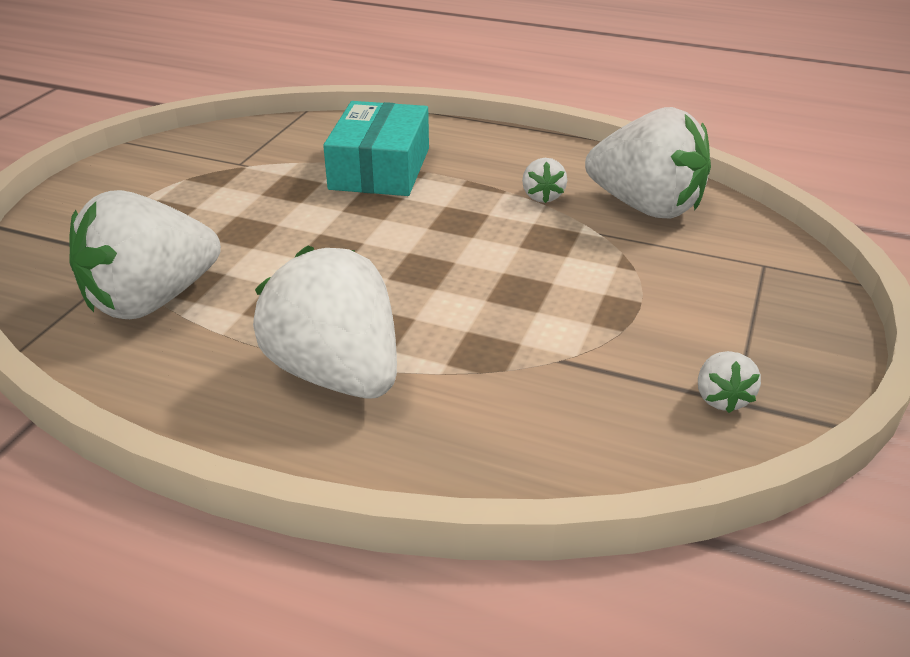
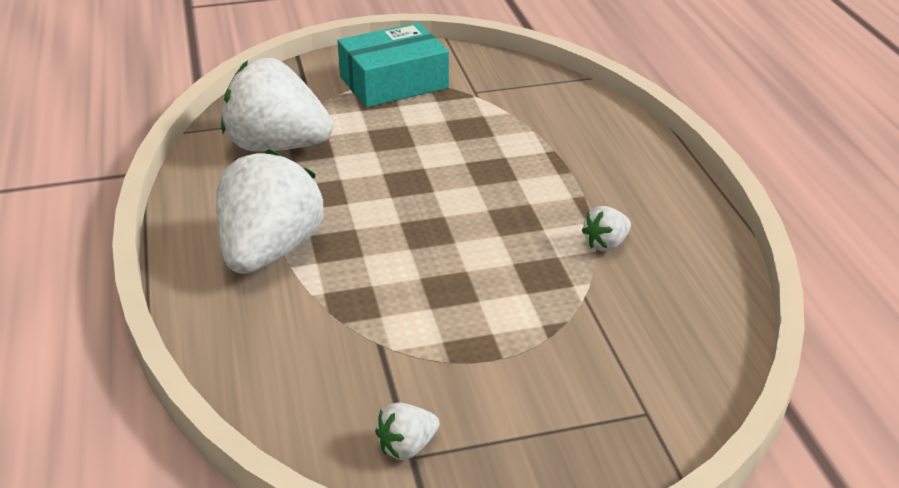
camera: 55 degrees right, 0 degrees up
turquoise box [323,101,429,196] -> turquoise box moved to [338,23,449,107]
white strawberry [585,107,711,218] -> none

